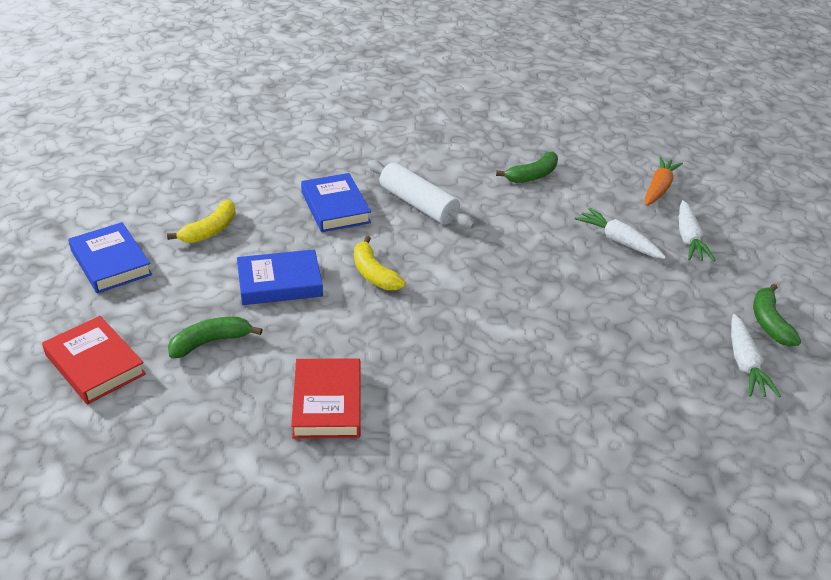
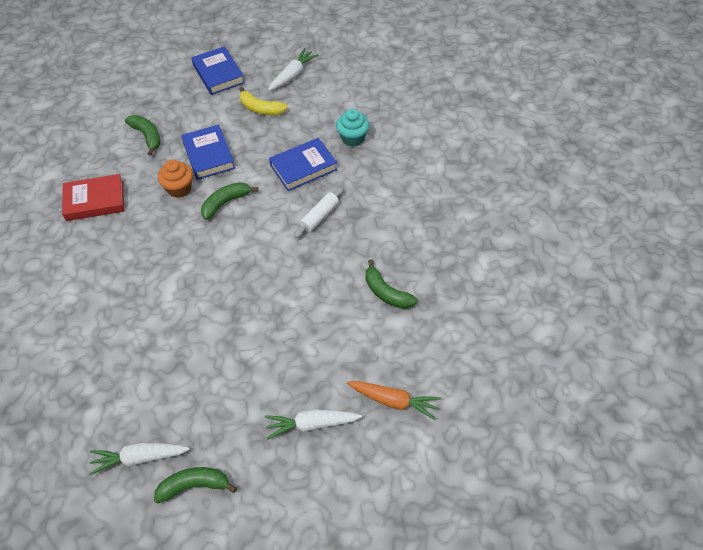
camera: 85 degrees right, 15 degrees up
red book [42,316,146,404] -> none
blue book [68,222,152,293] -> blue book turned 75 degrees counterclockwise [191,46,245,95]
yellow banana [354,236,406,290] -> green banana [201,182,258,220]
white rolling pin [367,160,475,228] -> white rolling pin [294,187,344,238], size x0.63
white carrot [575,208,666,259] -> white carrot moved to [268,48,319,91]
none -> orange cupcake [158,159,193,198]
none -> turquoise cupcake [336,109,369,147]

